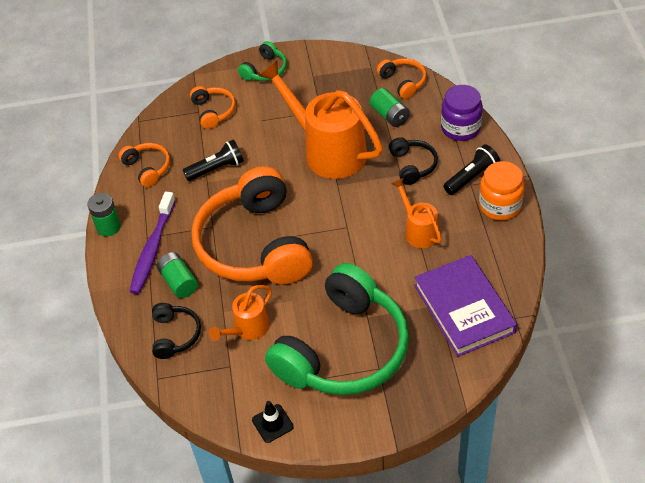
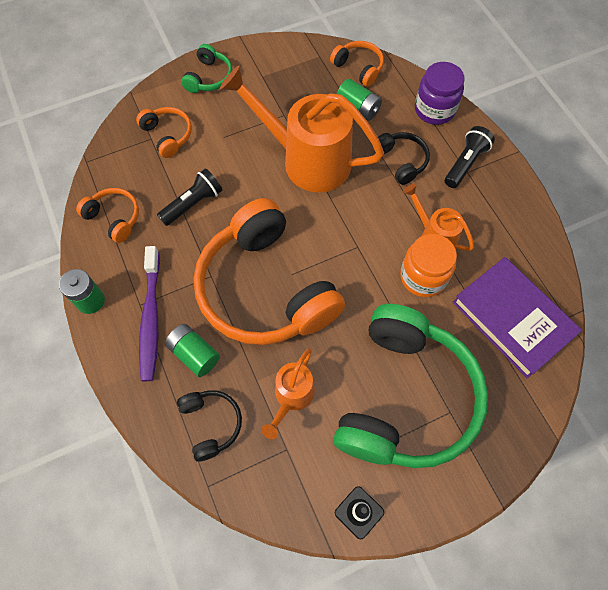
camera: 20 degrees left, 15 degrees up
orange jar [479,161,524,220] -> orange jar moved to [400,234,457,297]

